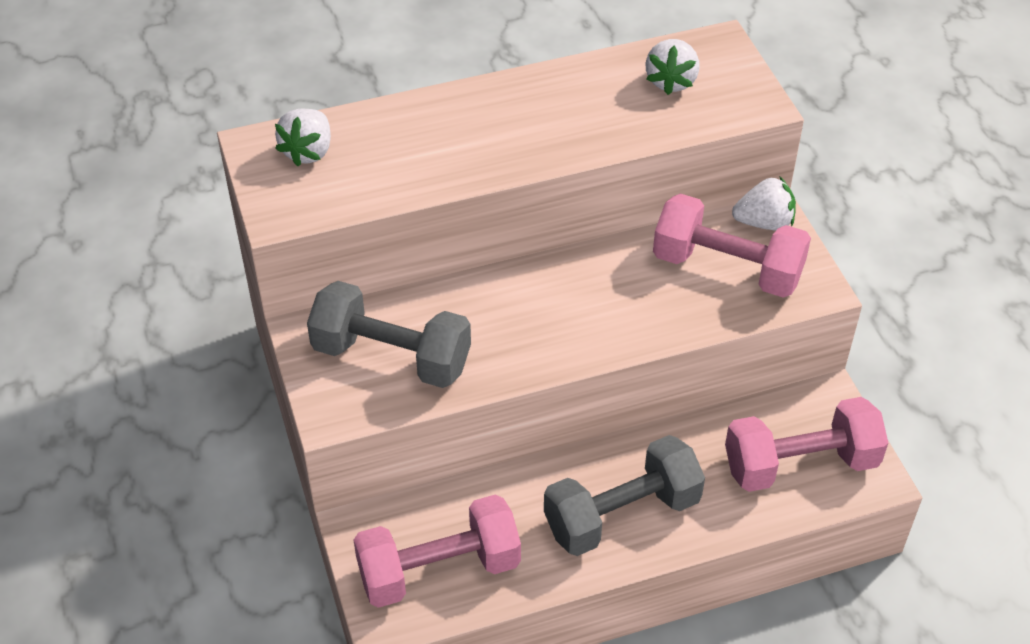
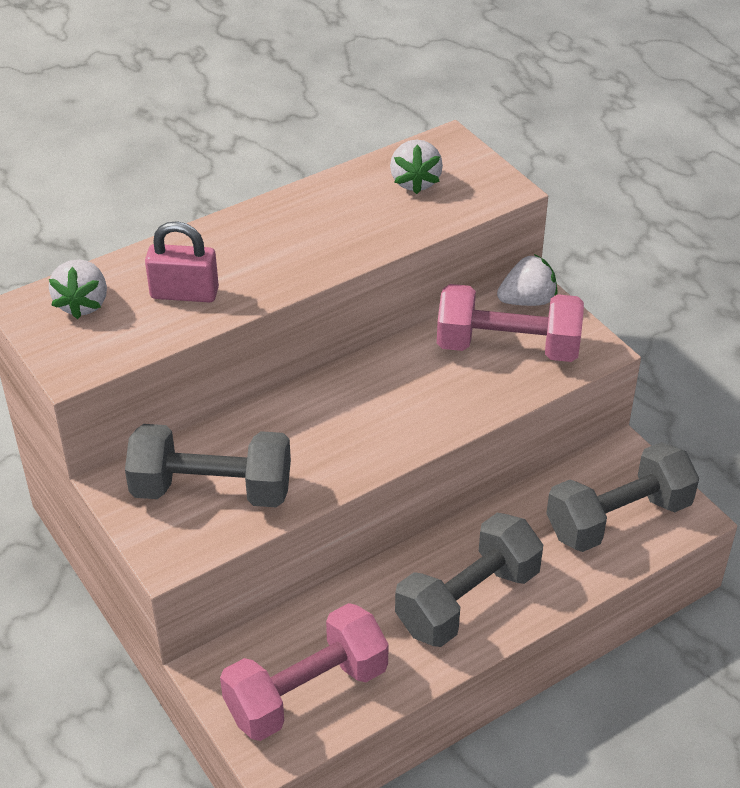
camera: 15 degrees left, 5 degrees down
pink dumbbell [725,397,888,492] -> grey dumbbell [546,442,699,552]
none -> pink padlock [145,221,219,302]

